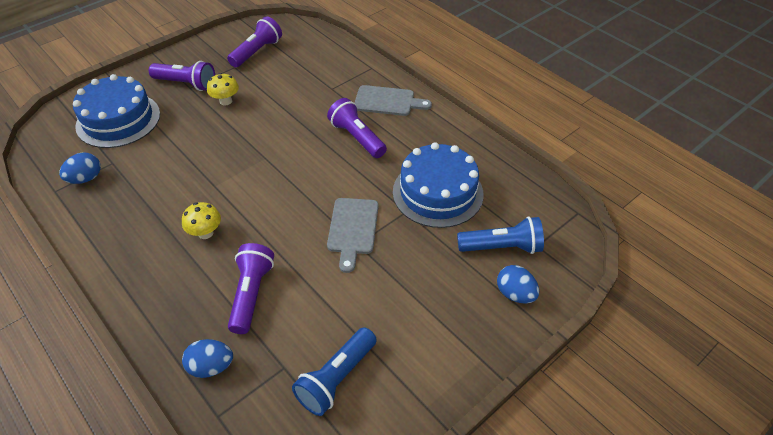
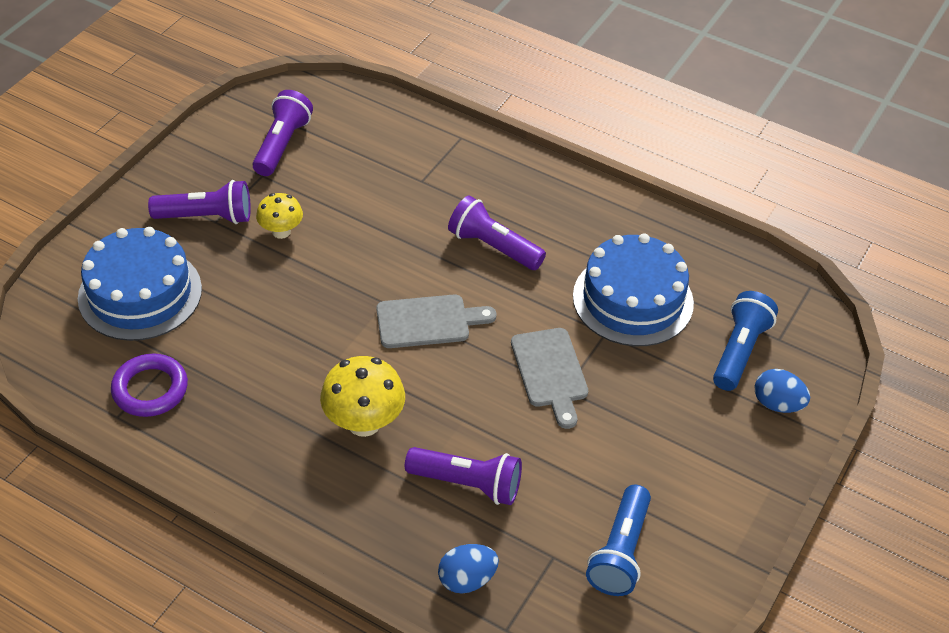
camera: 20 degrees left, 0 degrees up
blue egg [59,152,101,184] -> purple ring [111,354,188,417]
yellow mushroom [182,202,221,239] -> yellow mushroom [320,356,405,437], size x1.61
purple flashlight [228,243,274,334] -> purple flashlight turned 120 degrees clockwise [405,447,522,505]
grey cutting board [355,85,432,116] -> grey cutting board moved to [376,294,496,348]
blue flashlight [457,216,544,254] -> blue flashlight turned 45 degrees counterclockwise [713,291,778,391]

